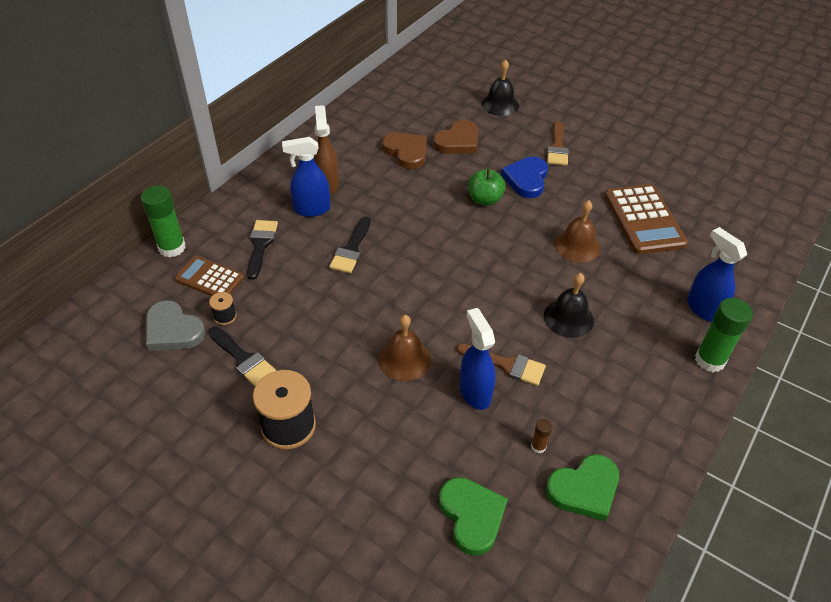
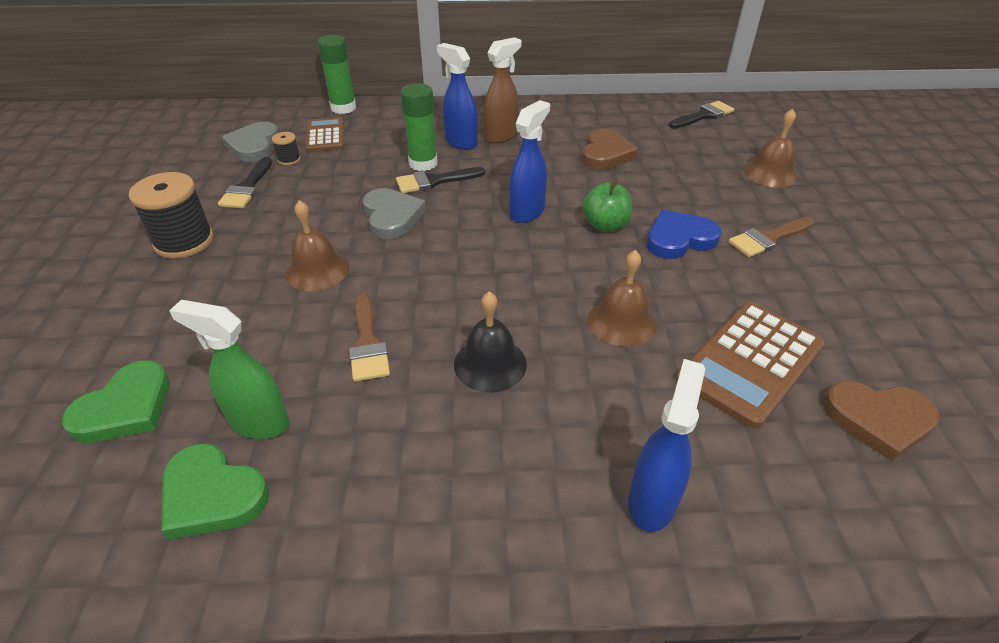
camera: 55 degrees right, 5 degrees down
black brush [247,220,278,280] -> black brush moved to [669,101,734,129]
brown heart [433,120,478,154] -> brown heart moved to [823,381,940,461]
blue spray bottle [460,308,496,410] -> blue spray bottle moved to [509,100,550,223]
black bell [481,59,519,116] -> brown bell [744,109,798,188]
brown glue stick [531,419,552,453] -> green spray bottle [169,300,289,439]
green glue stick [695,298,753,372] -> green glue stick moved to [400,83,438,171]
none -> grey heart [363,188,426,239]

